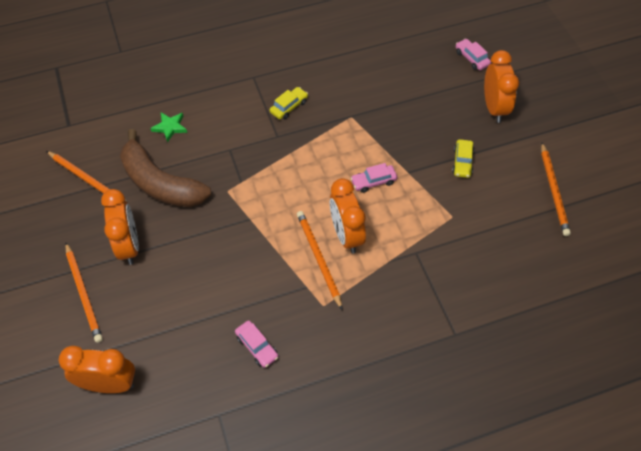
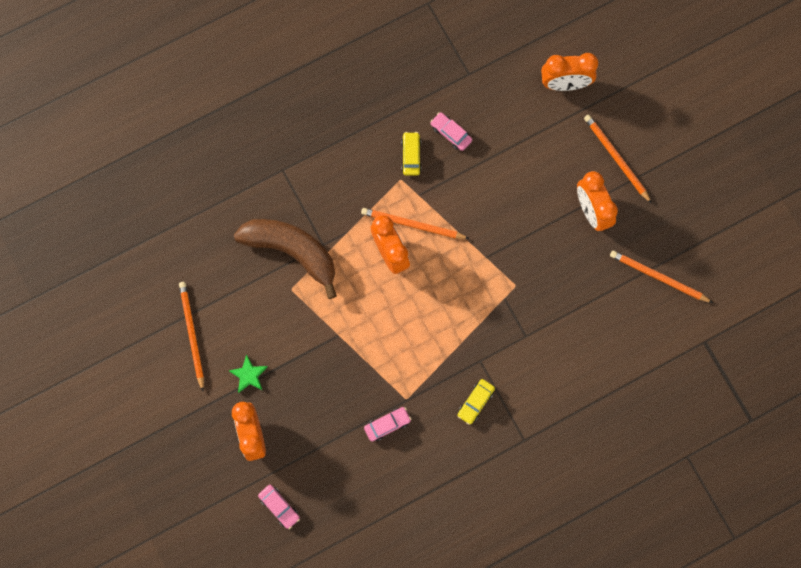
camera: 170 degrees right, 20 degrees up
brown banana [120,129,211,207] -> brown banana moved to [234,219,337,299]
green star [150,113,187,142] -> green star moved to [229,355,267,393]
orange pencil [297,211,342,309] -> orange pencil turned 135 degrees clockwise [361,208,470,239]
pink car [351,163,397,193] -> pink car moved to [364,407,411,441]
yellow car [452,139,474,178] -> yellow car moved to [401,132,422,176]

